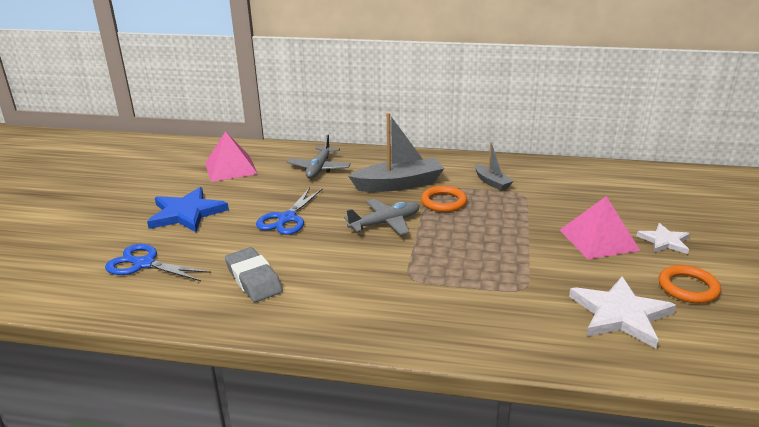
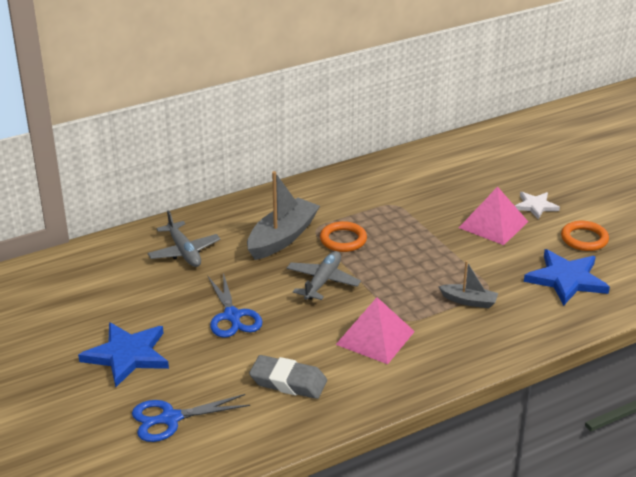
camera: 40 degrees left, 5 degrees up
pink pyramid [205,131,258,182] -> pink pyramid moved to [335,297,415,364]
grey boat [475,142,514,191] -> grey boat moved to [438,261,498,308]
white star [569,276,676,349] -> blue star [524,249,610,306]

